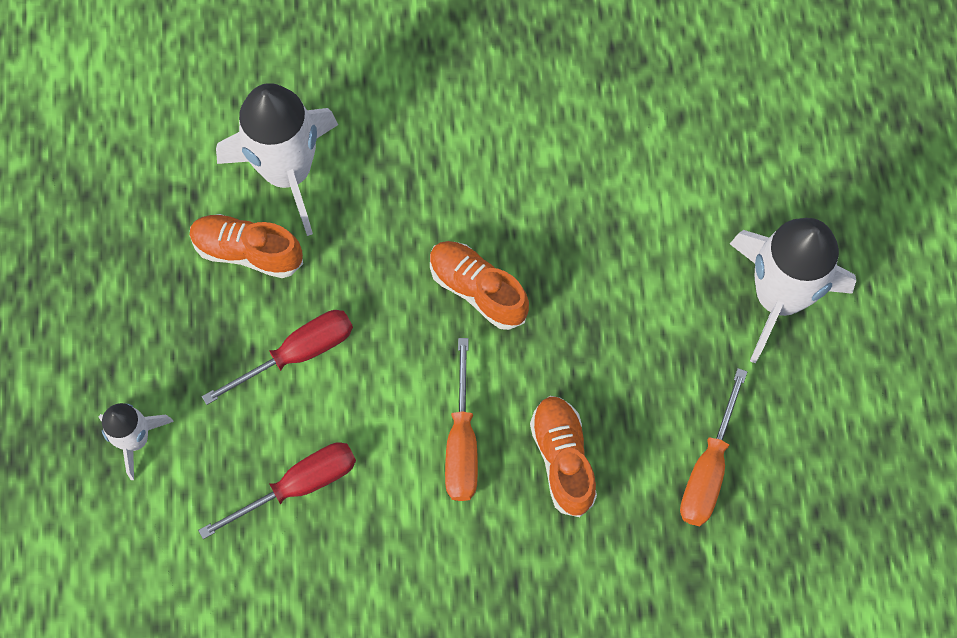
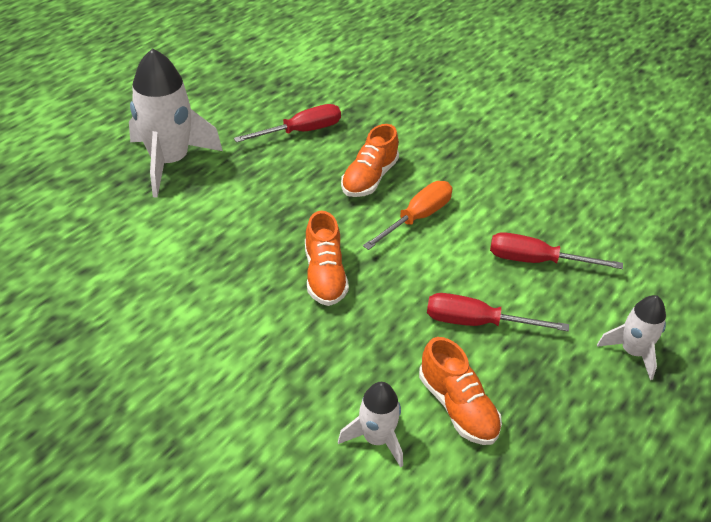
camera: 140 degrees left, 25 degrees down
white rocket [216,83,338,236] -> white rocket [338,382,403,468], size x0.54
orange screwdriver [680,368,747,526] -> red screwdriver [234,104,341,143]

